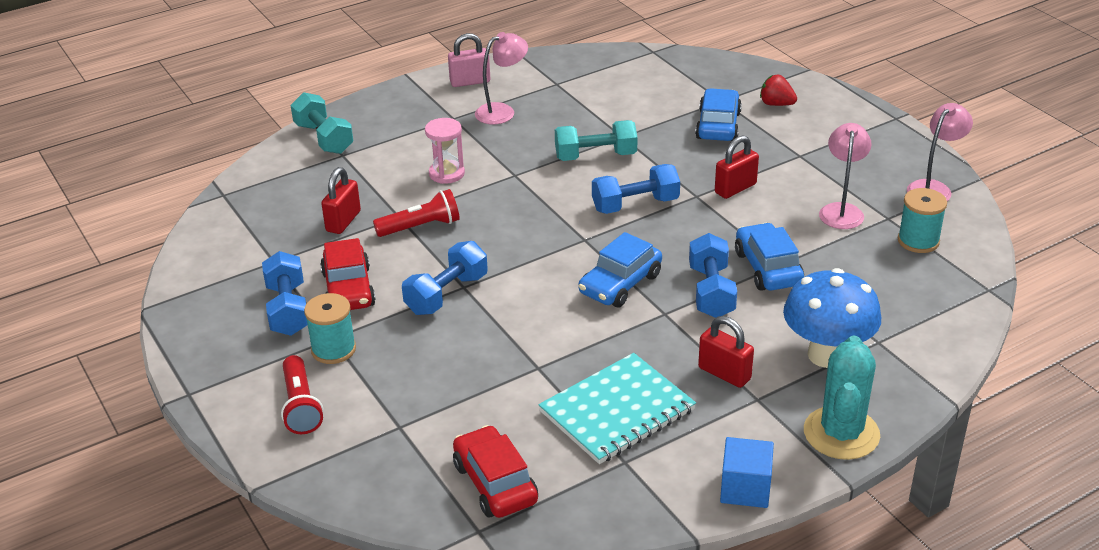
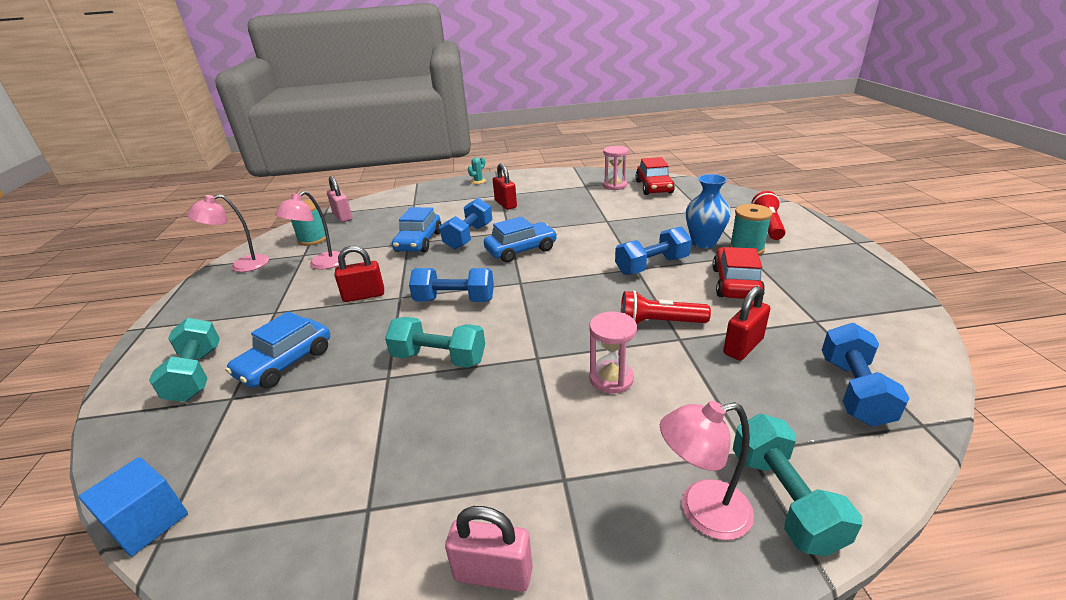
camera: 155 degrees left, 5 degrees down
blue dumbbell [262,251,308,336] -> blue dumbbell moved to [822,323,909,427]
pink lamp [475,32,528,125] -> pink lamp moved to [660,401,754,540]
turquoise notebook [538,353,696,464] -> none
blue cube [720,437,774,508] -> blue cube moved to [78,457,188,557]
red strawberry [760,75,797,106] -> turquoise dumbbell [149,318,220,402]
blue mushroom [783,268,881,368] -> none
turquoise cactus [804,335,880,460] -> turquoise cactus [468,157,486,184], size x0.43
none -> pink padlock [327,176,352,222]
none -> pink hourglass [603,146,629,190]
none -> blue vase [686,174,731,248]

